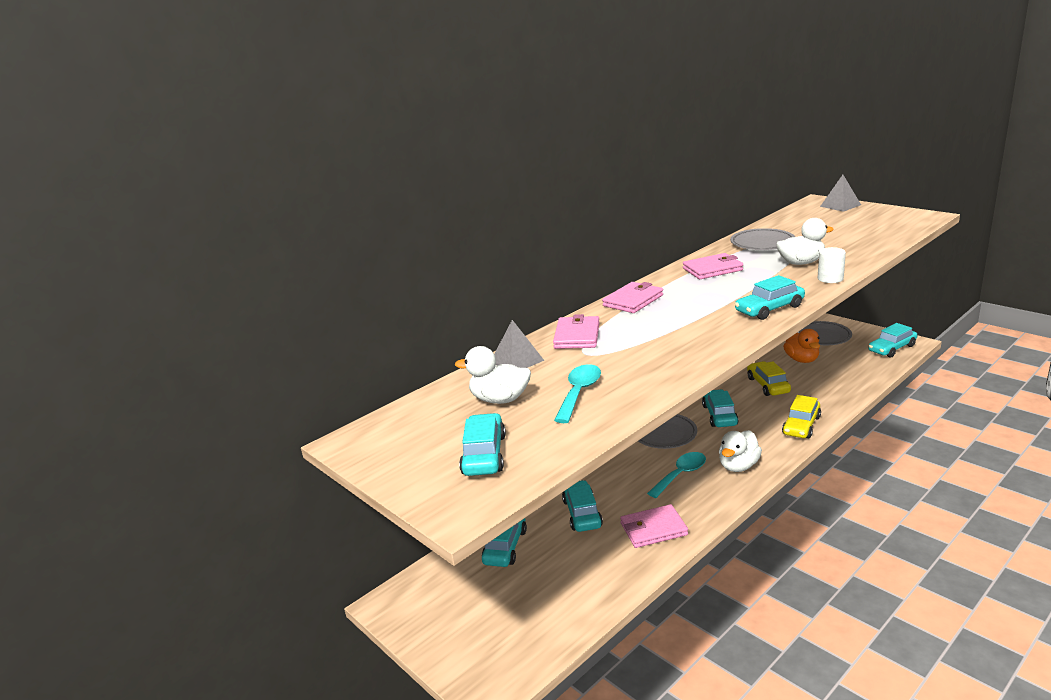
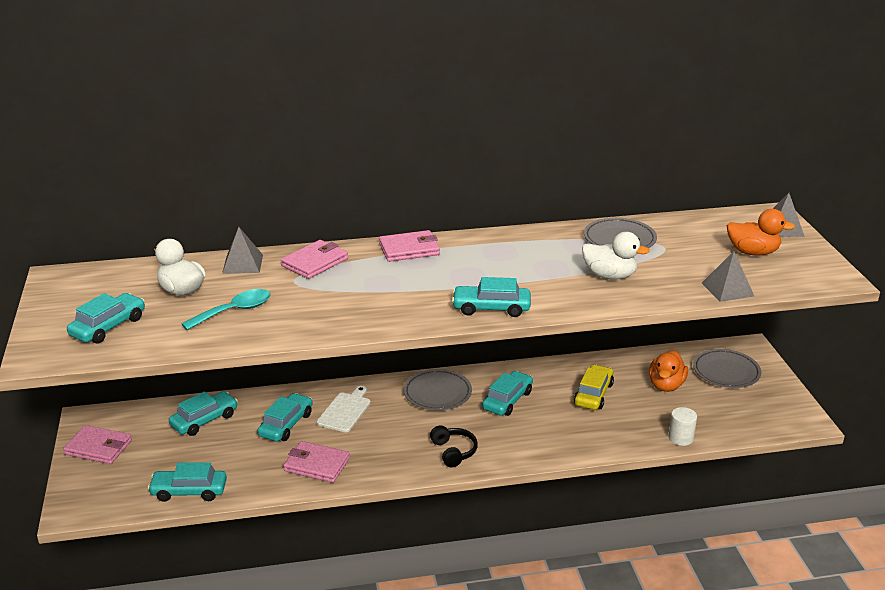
camera: 30 degrees right, 5 degrees up
turquoise spoon [647,452,706,498] -> none
pink wallet [683,253,743,279] -> pink wallet moved to [63,425,132,464]
white duck [719,430,762,472] -> black headphones [430,425,478,467]
yellow car [782,395,821,438] -> none
white cylinder [818,247,846,283] -> white cylinder moved to [668,407,697,446]
turquoise car [868,323,917,358] -> turquoise car moved to [148,462,227,502]
none -> white cutting board [317,386,370,432]
none -> grey pyramid [702,251,754,302]
none -> orange duck [727,209,795,256]

